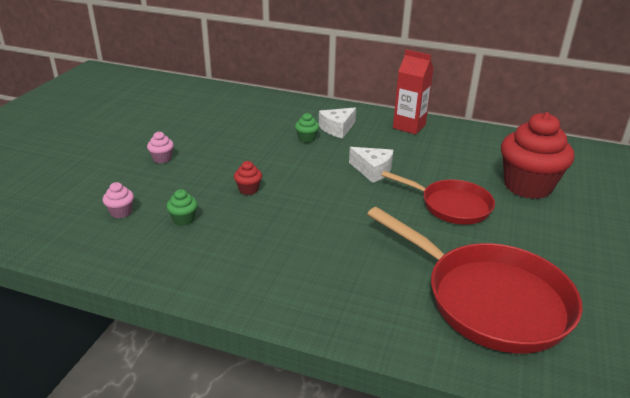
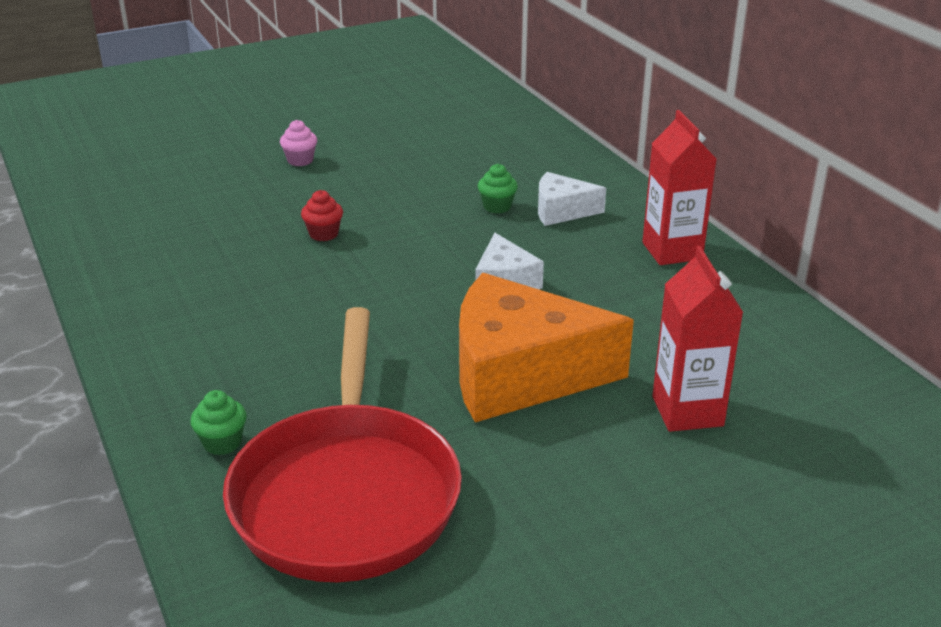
camera: 45 degrees right, 0 degrees up
pink cupcake [103,182,134,218] -> none
green cupcake [166,189,198,226] -> green cupcake moved to [190,390,247,455]
red pan [381,171,495,225] -> orange cheese [459,273,634,422]
red cupcake [501,112,574,199] -> red carton [652,246,743,432]

